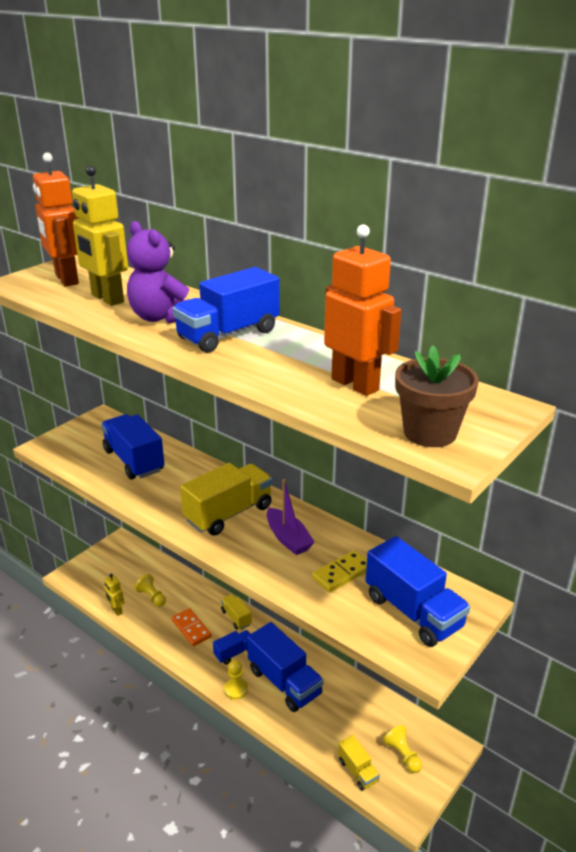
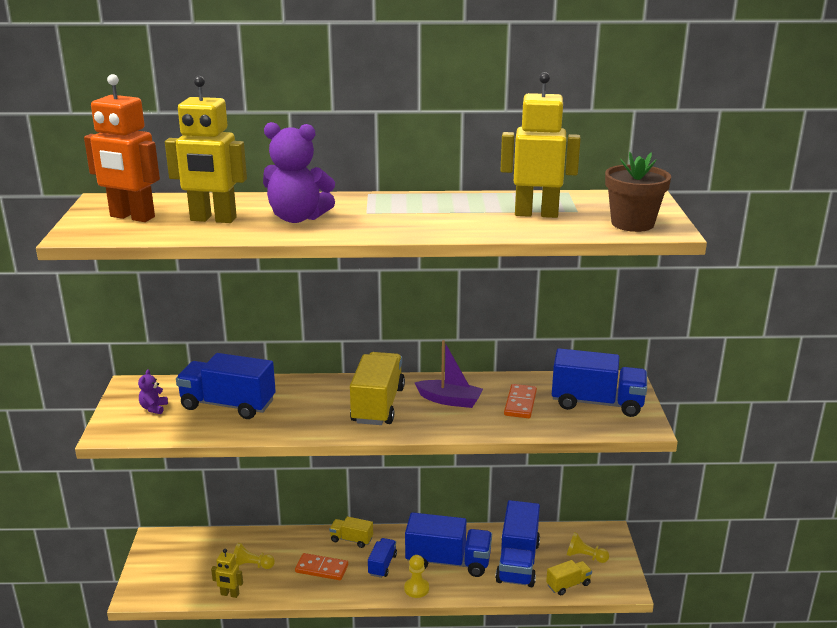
camera: 40 degrees left, 5 degrees down
blue truck [173,267,280,353] -> blue truck moved to [495,500,540,587]
yellow domino [312,550,367,592] -> orange domino [504,384,537,418]
orange robot [324,224,402,396] -> yellow robot [500,72,581,218]
yellow truck [338,735,380,791] -> yellow truck turned 45 degrees counterclockwise [546,560,592,595]
none -> purple teddy bear [138,369,168,414]

